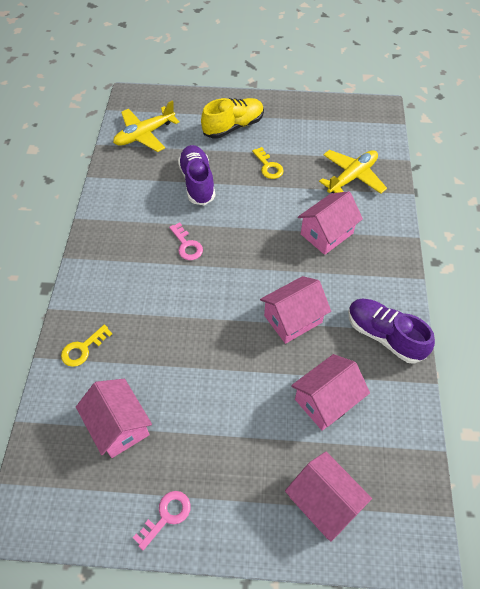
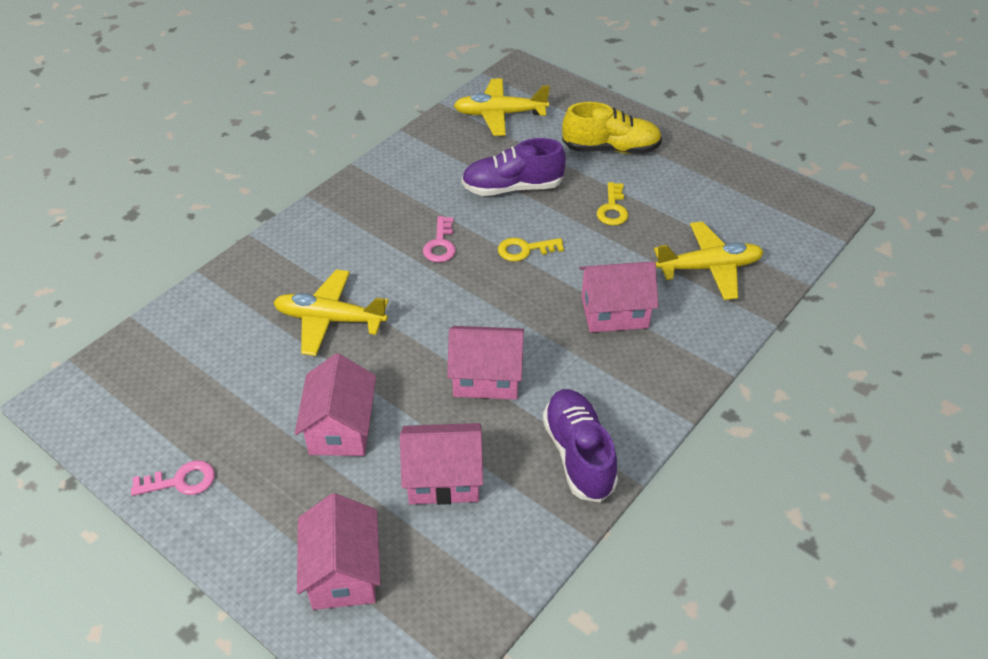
camera: 35 degrees right, 10 degrees down
yellow key [61,325,112,367] -> yellow key moved to [498,238,564,261]
pink house [76,379,152,458] -> pink house moved to [295,353,376,456]
purple shoe [178,145,215,205] -> purple shoe turned 120 degrees counterclockwise [461,138,566,196]
none -> yellow plane [273,269,388,356]

